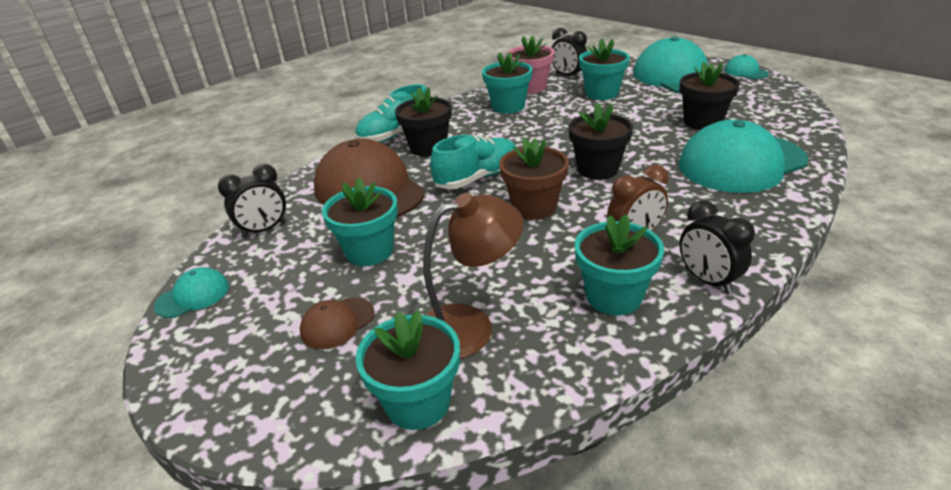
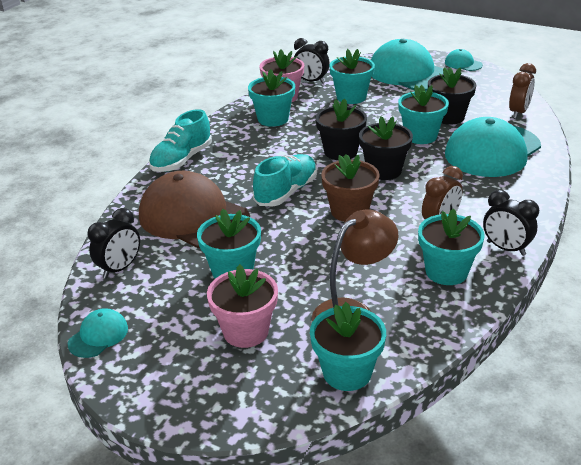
camera: 20 degrees left, 0 degrees up
brown cap [300,297,375,349] -> pink flower pot [207,264,278,348]
black flower pot [395,87,452,157] -> black flower pot moved to [316,98,367,160]
none -> turquoise flower pot [398,85,449,144]
none -> brown clock [509,63,536,119]

